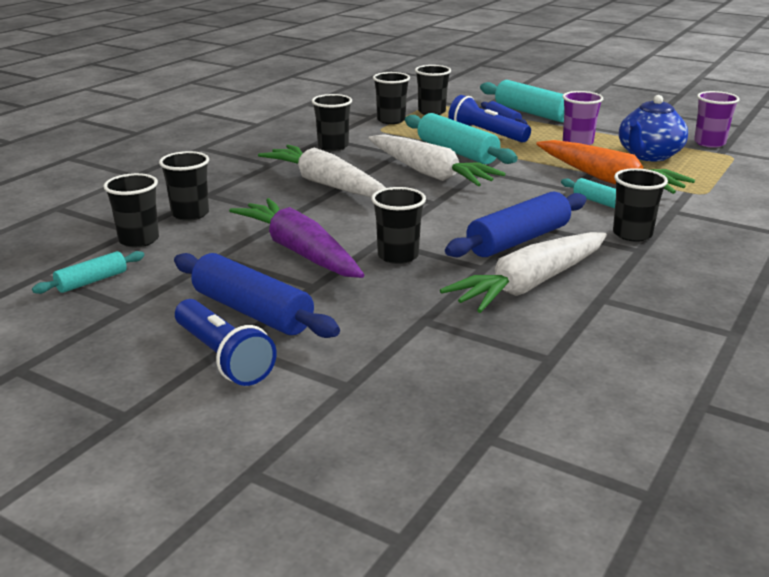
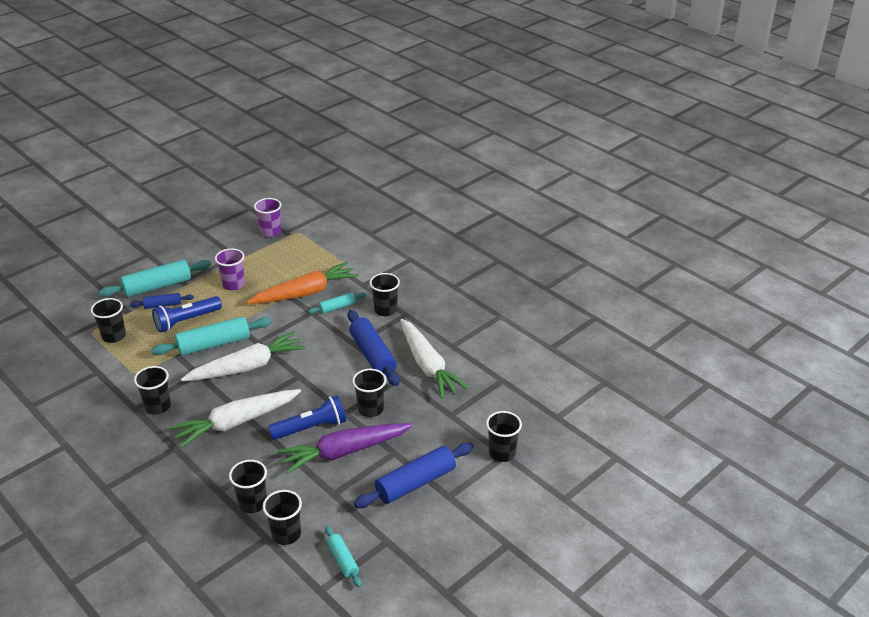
camera: 75 degrees left, 10 degrees up
blue flashlight [175,299,277,386] -> blue flashlight moved to [268,395,346,440]
black cup [373,72,410,124] -> black cup moved to [486,411,522,462]
blue teapot [619,95,688,161] -> none

